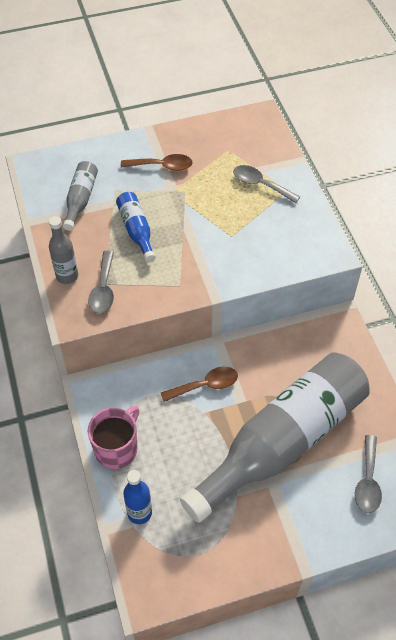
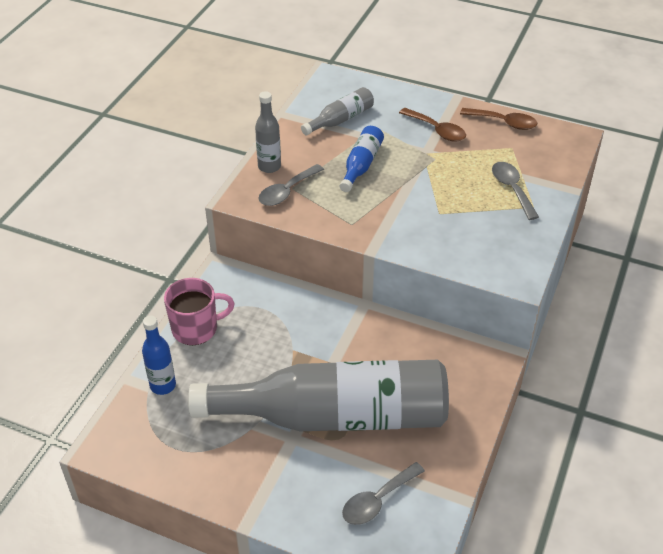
camera: 40 degrees right, 10 degrees down
brown spoon [161,367,238,402] -> brown spoon moved to [460,108,537,130]

